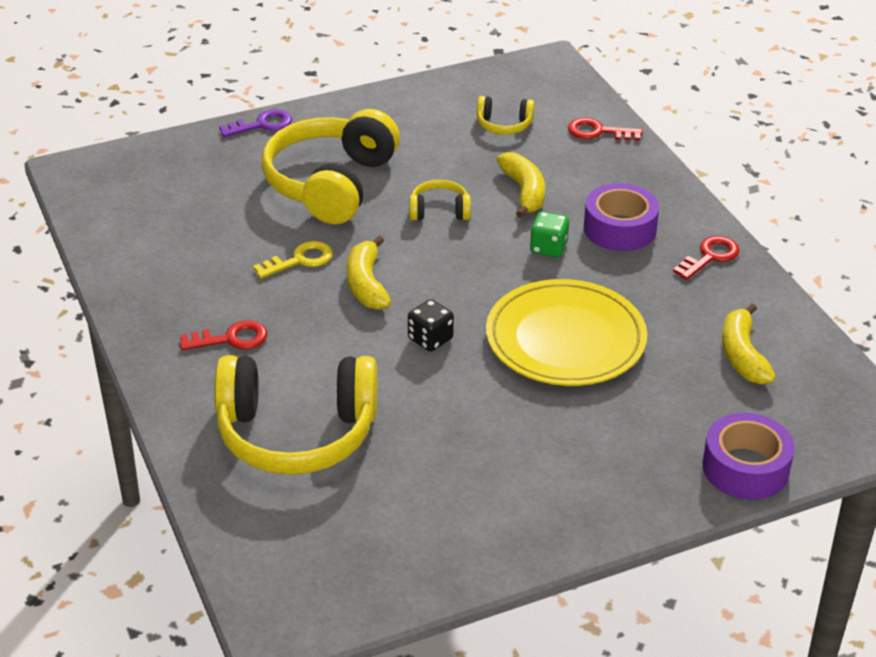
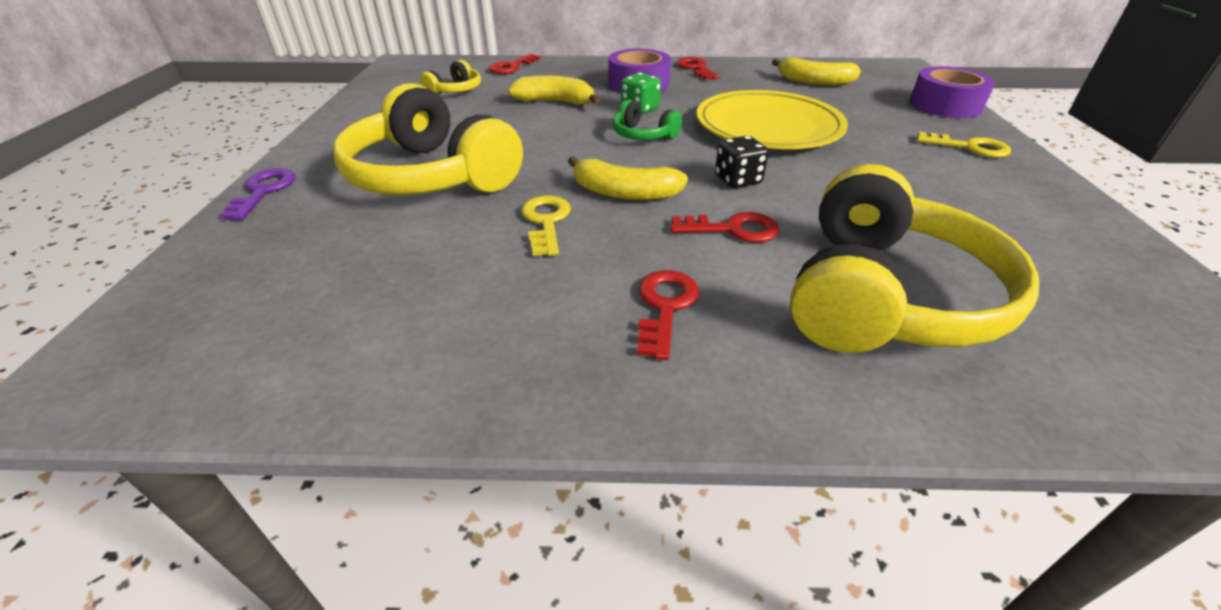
camera: 65 degrees left, 0 degrees up
yellow headphones [409,180,471,220] -> none
none -> green headphones [613,99,682,140]
none -> red key [670,212,779,243]
none -> yellow key [916,132,1011,158]

